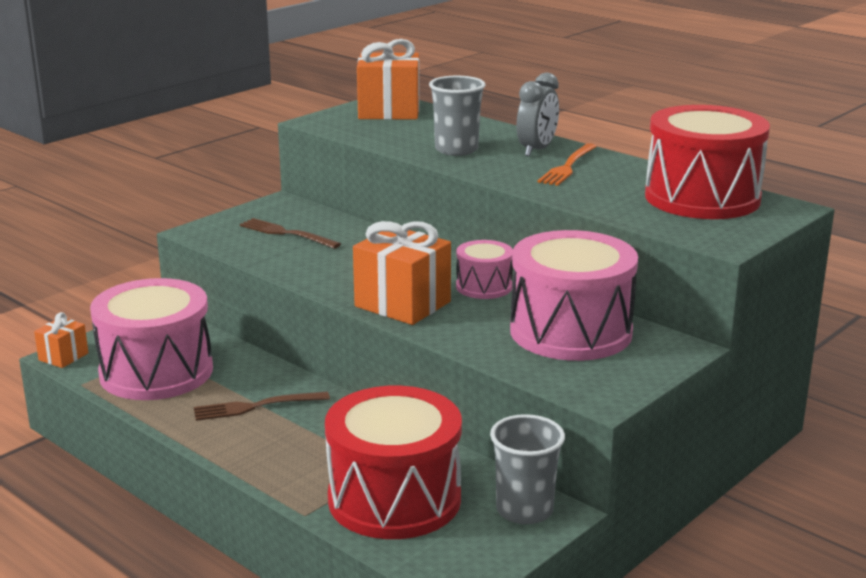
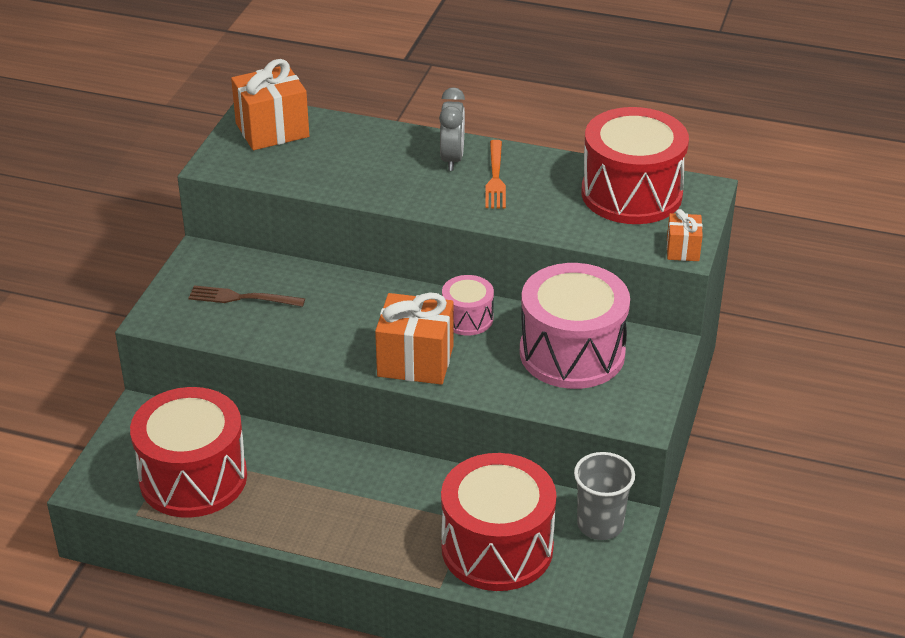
camera: 25 degrees left, 15 degrees up
orange gift [34,312,88,368] -> orange gift moved to [667,209,703,261]
pink drum [90,278,213,400] -> red drum [130,387,247,518]
brown fork [194,391,330,421] -> none
grey cup [429,76,486,156] -> none

